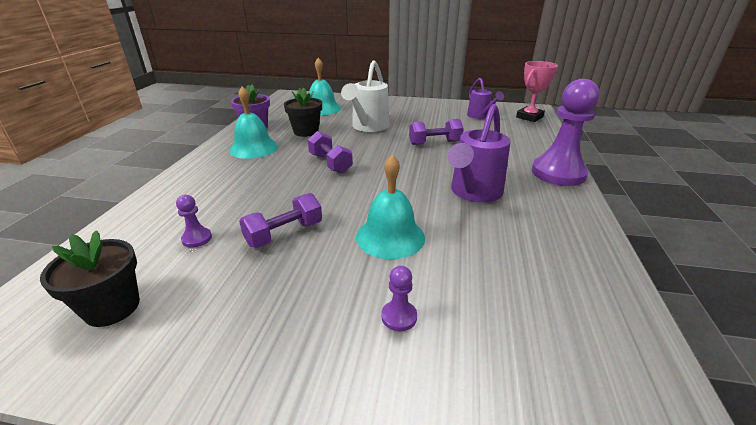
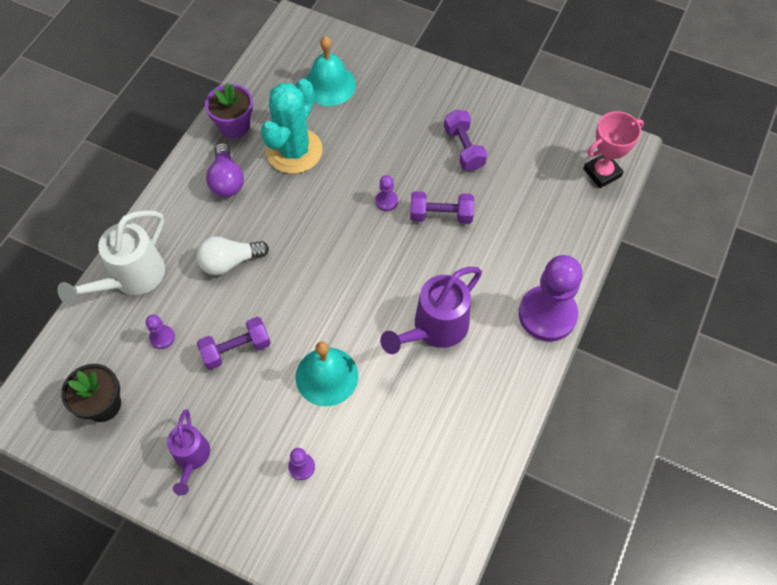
camera: 15 degrees right, 30 degrees up
turquoise bell [229,86,278,159] -> purple light bulb [206,143,244,197]
black flower pot [284,88,322,137] -> turquoise cactus [261,79,323,174]
purple dumbbell [308,131,353,173] -> purple dumbbell moved to [444,110,487,171]
white watering can [341,60,389,132] -> white watering can moved to [58,210,165,305]
purple watering can [467,78,504,119] -> purple watering can moved to [167,409,210,496]
none -> white light bulb [196,236,269,275]
none -> purple pawn [375,175,398,211]

